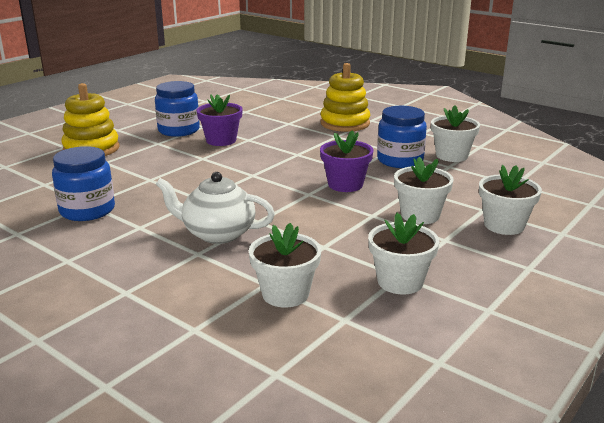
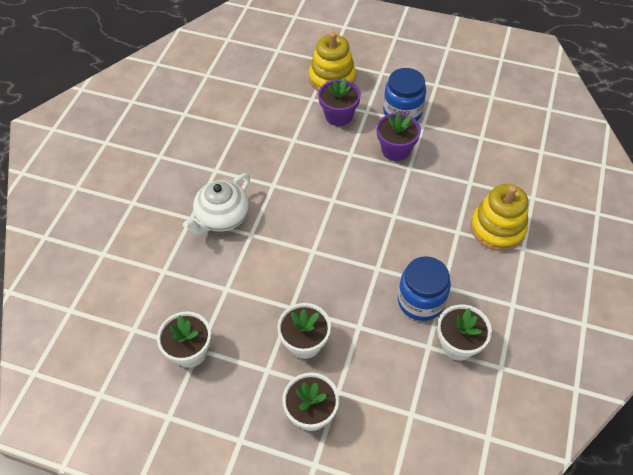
camera: 70 degrees right, 30 degrees up
blue jar [52,146,115,221] -> none
white teapot [156,172,275,244] -> white teapot turned 135 degrees counterclockwise [183,173,250,235]
white flower pot [249,223,321,308] -> none
purple flower pot [320,130,373,192] -> purple flower pot moved to [318,78,361,126]

